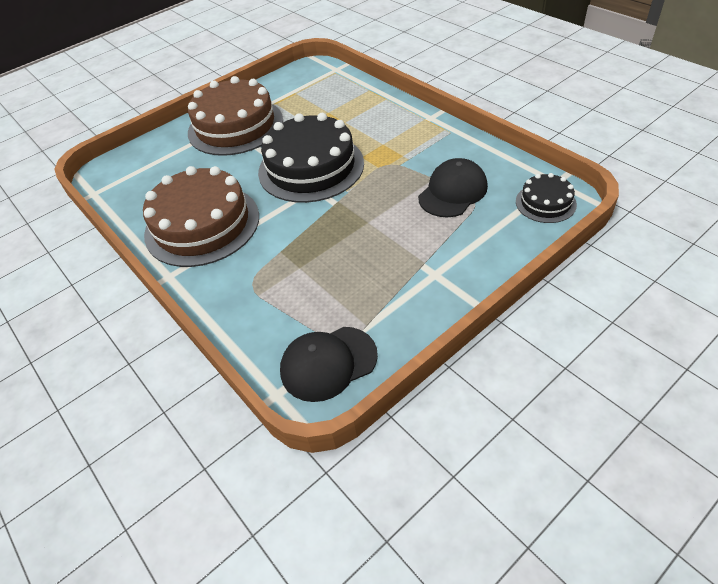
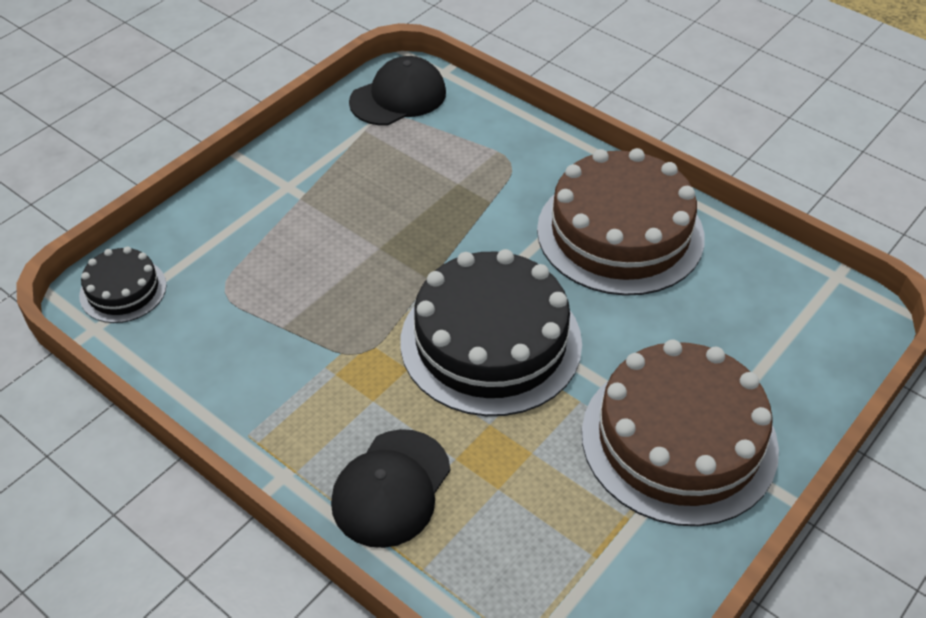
camera: 165 degrees right, 0 degrees up
black cap [418,158,488,217] -> black cap moved to [331,429,450,548]

